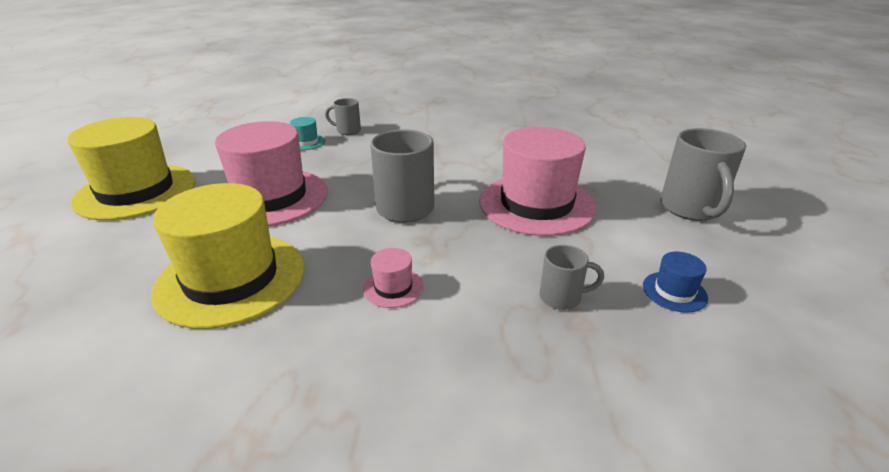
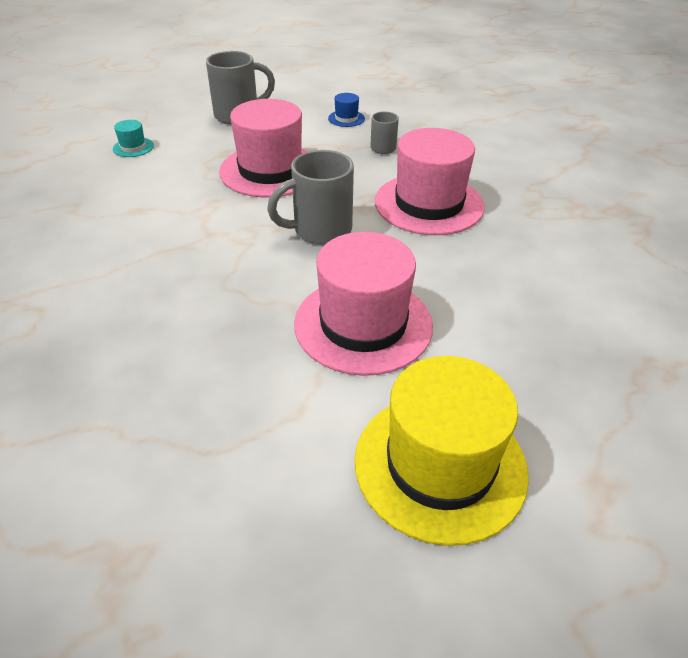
camera: 115 degrees left, 10 degrees up
yellow hat [151,183,305,329] -> none
turquoise hat [290,117,325,150] -> turquoise hat moved to [113,120,154,157]
grey mug [325,98,361,135] -> none
pink hat [363,248,424,308] -> pink hat [375,128,485,235], size x2.42

